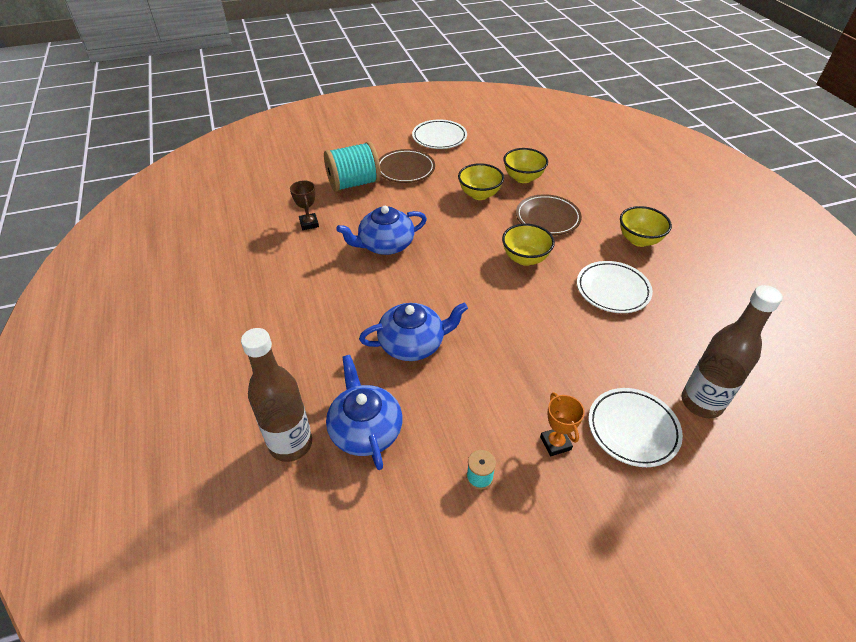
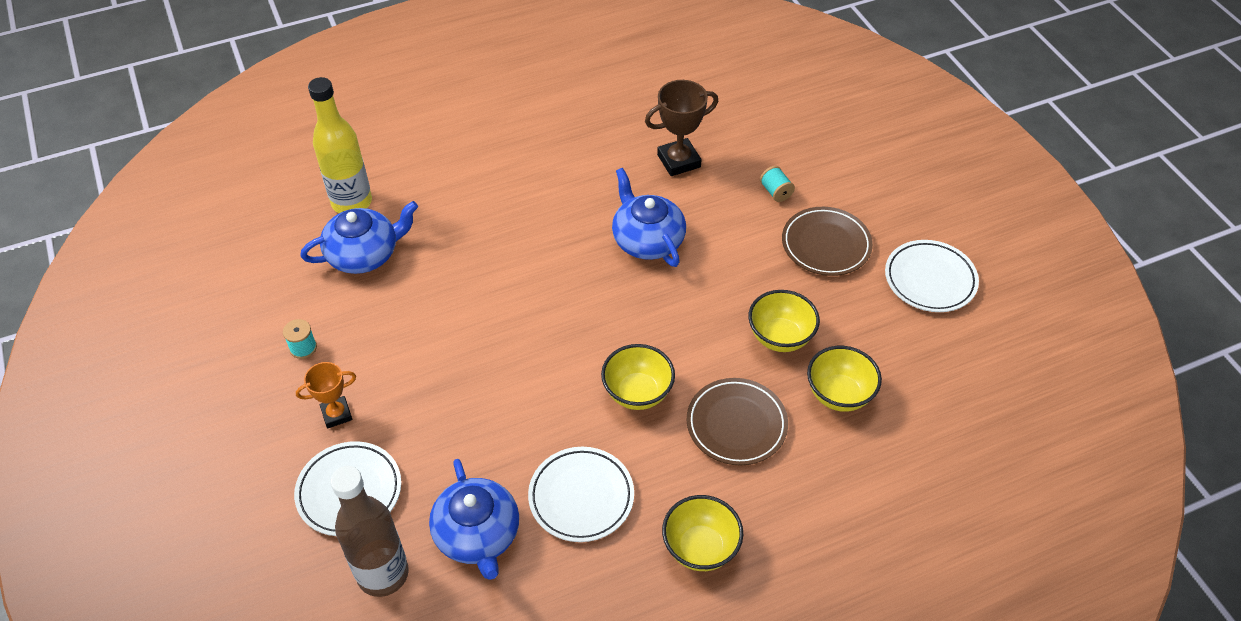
camera: 85 degrees right, 5 degrees up
brown bottle [241,328,312,462] -> yellow bottle [308,77,372,213]
brown trophy [290,180,319,230] -> brown trophy [645,80,718,176], size x1.54
turquoise spool [324,141,381,192] -> turquoise spool [760,166,795,202], size x0.43
blue teapot [359,303,468,361] -> blue teapot moved to [429,459,519,580]

